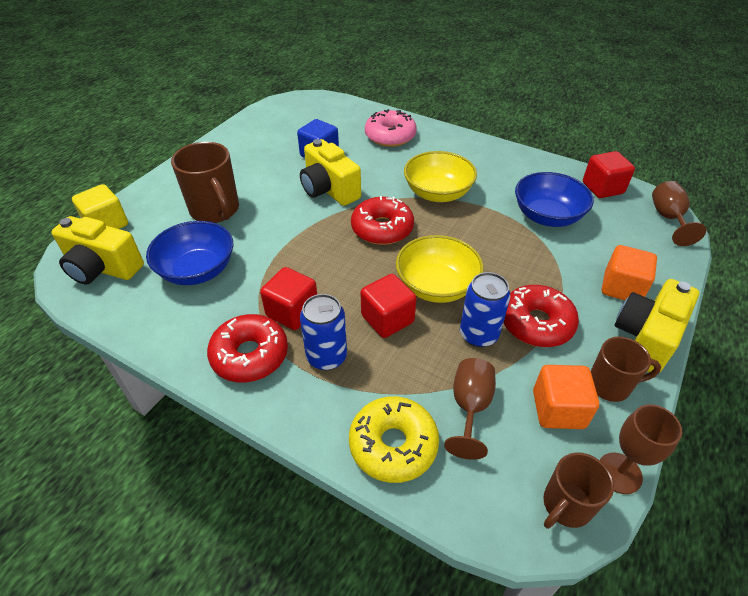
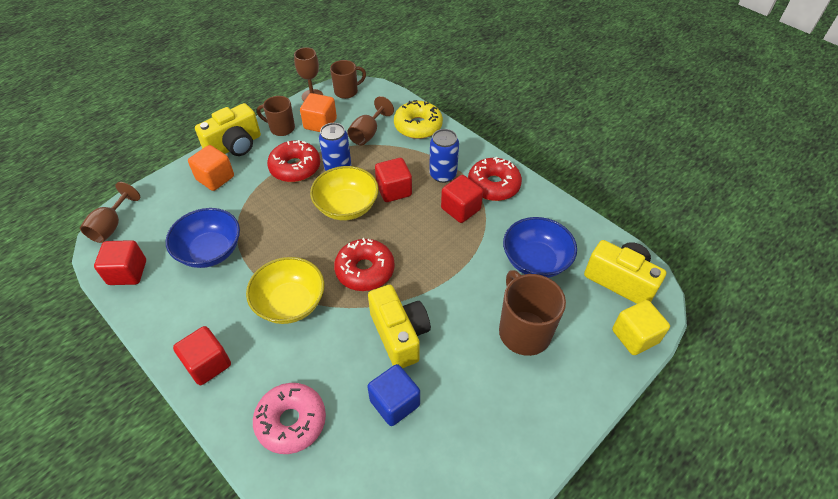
camera: 165 degrees left, 5 degrees up
none -> red cube [173,326,231,385]

